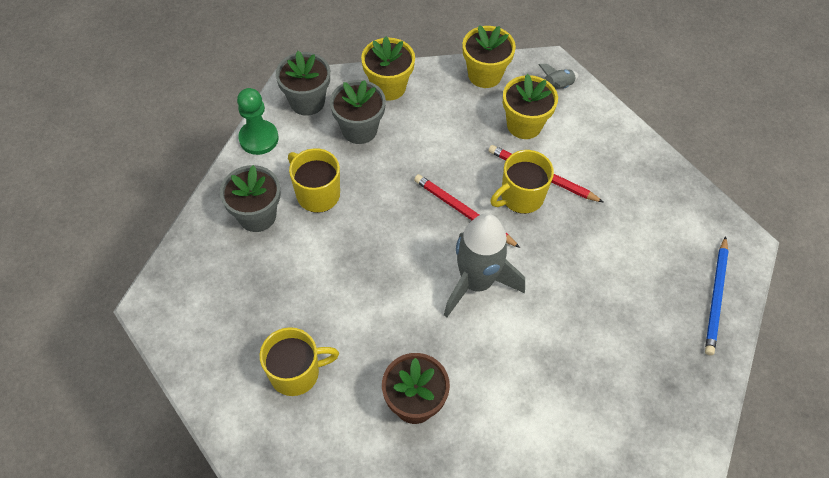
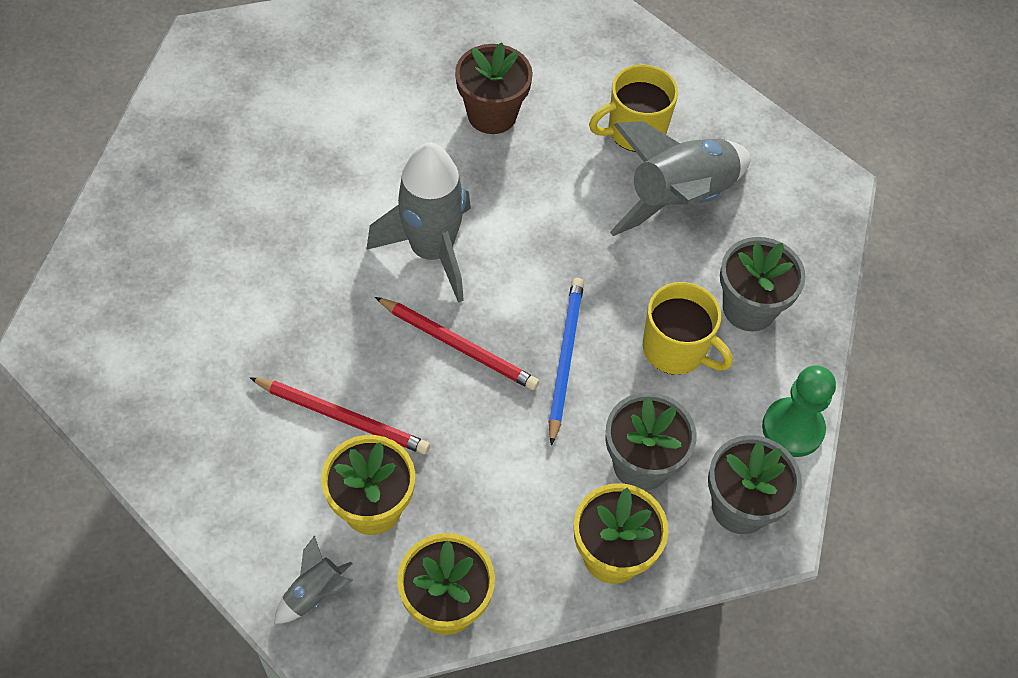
camera: 170 degrees right, 0 degrees up
yellow mug [491,150,554,214] -> none
blue pencil [705,236,729,355] -> blue pencil moved to [549,278,584,446]
none -> grey rocket [610,121,751,236]

